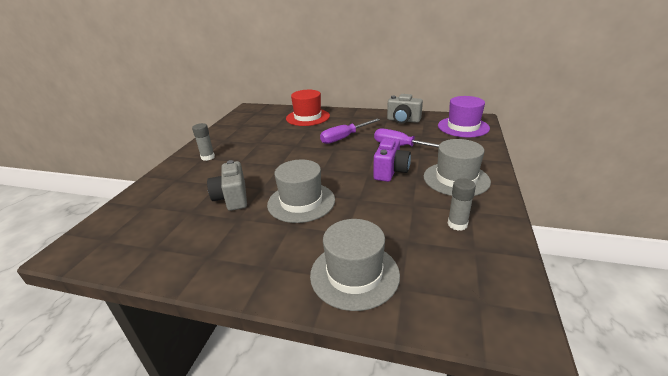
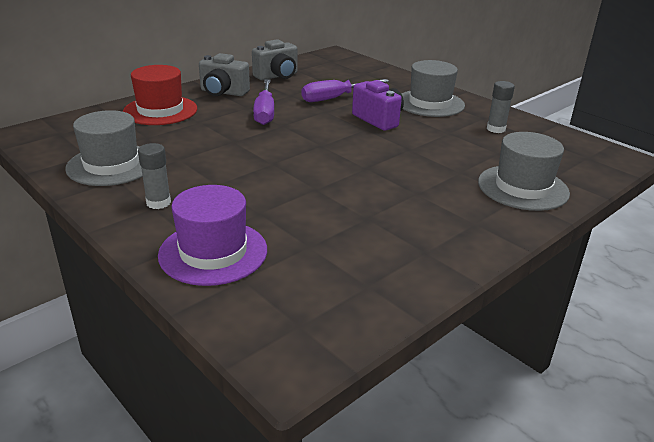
camera: 60 degrees left, 0 degrees up
grey camera [207,160,247,211] -> grey camera moved to [199,53,250,96]
grey hat [267,160,335,223] -> grey hat moved to [65,110,143,186]
purple hat [438,96,490,137] -> purple hat moved to [158,185,267,286]

